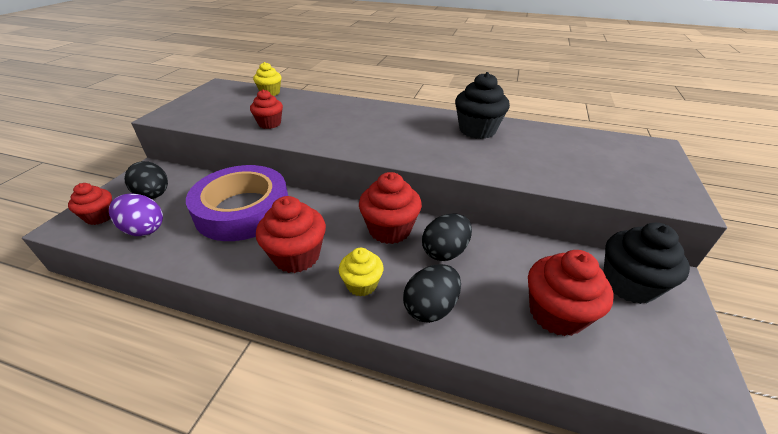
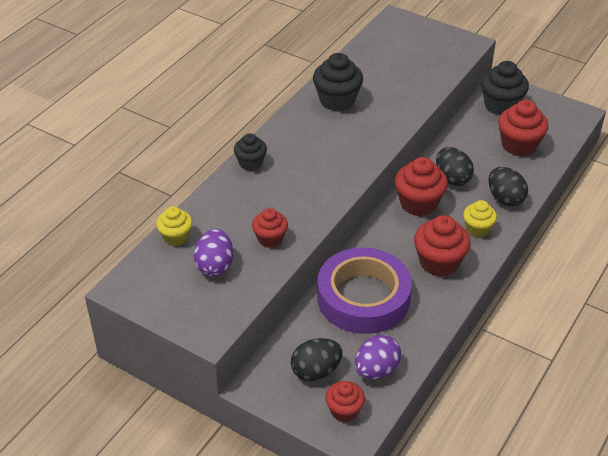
camera: 75 degrees left, 5 degrees up
none -> purple egg [194,229,233,277]
none -> black cupcake [234,133,267,171]

